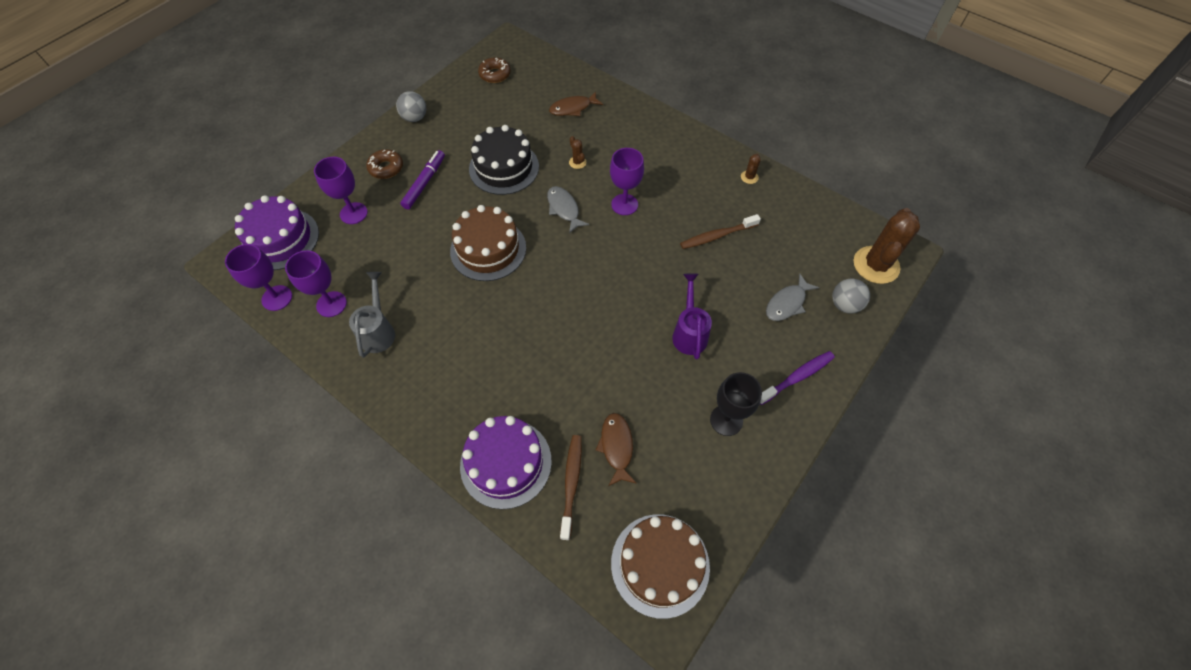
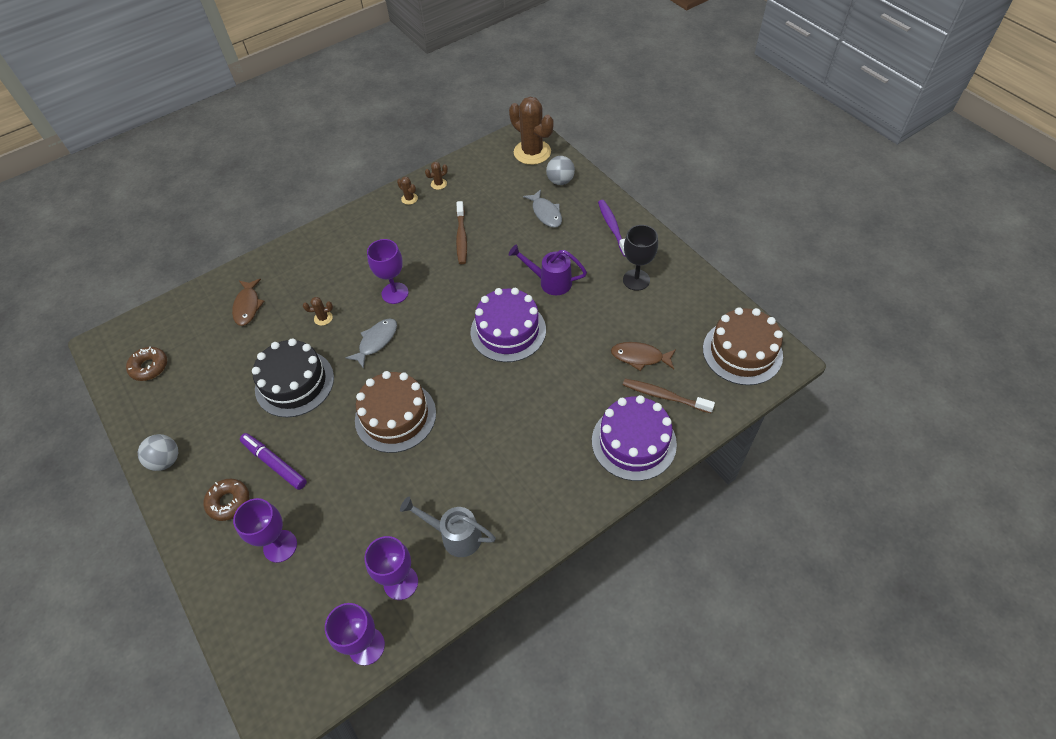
camera: 70 degrees left, 5 degrees down
purple cake [235,195,319,270] -> purple cake moved to [471,288,546,362]
grey fish [547,186,589,233] -> grey fish turned 135 degrees clockwise [346,319,397,369]
none -> brown cactus [425,162,448,190]

